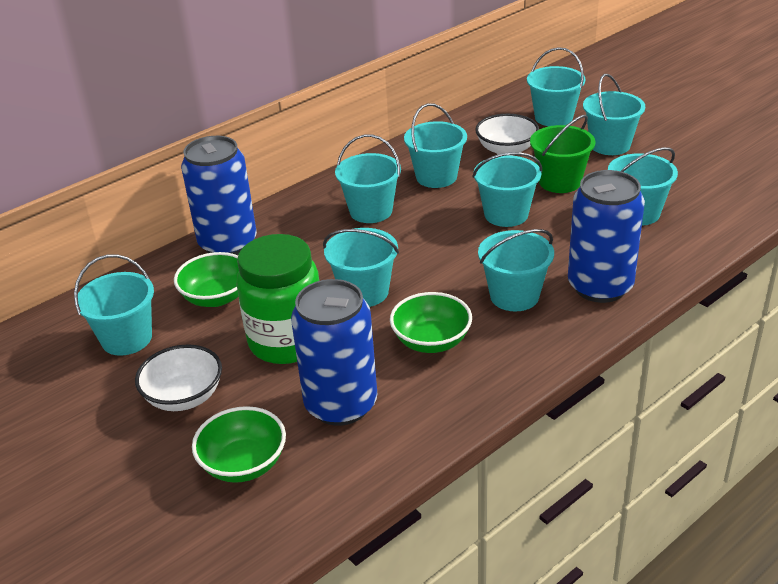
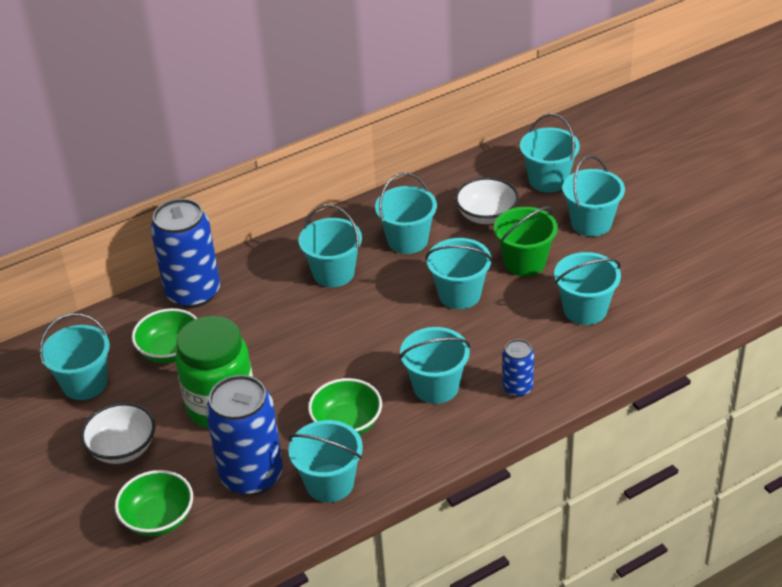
camera: 10 degrees right, 5 degrees up
turquoise bucket [323,228,399,307] -> turquoise bucket moved to [288,420,363,502]
blue can [568,170,645,303] -> blue can [502,339,534,397], size x0.50

